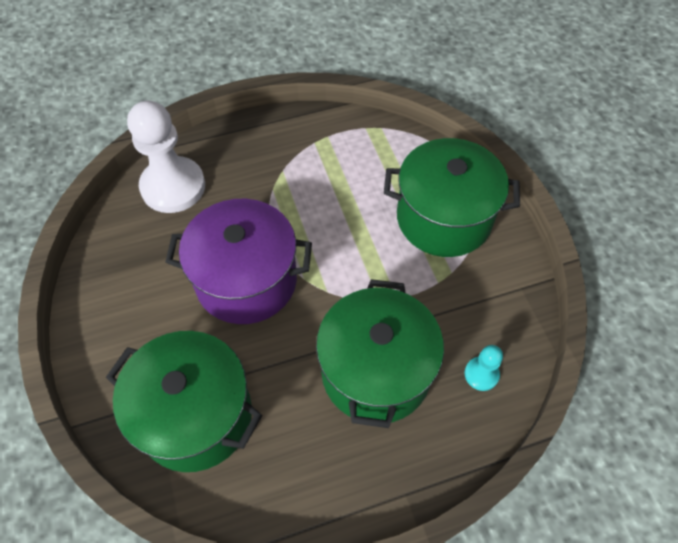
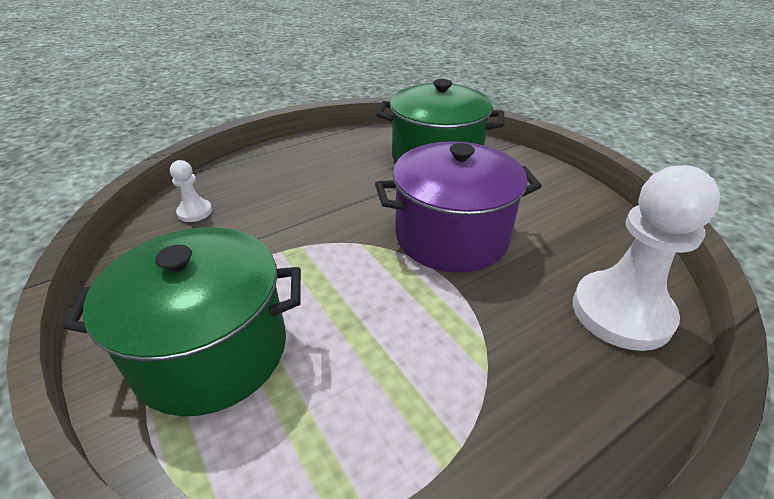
camera: 165 degrees right, 20 degrees down
green pot [316,279,444,428] -> none
turquoise pawn [465,345,503,391] -> white pawn [170,160,212,222]

